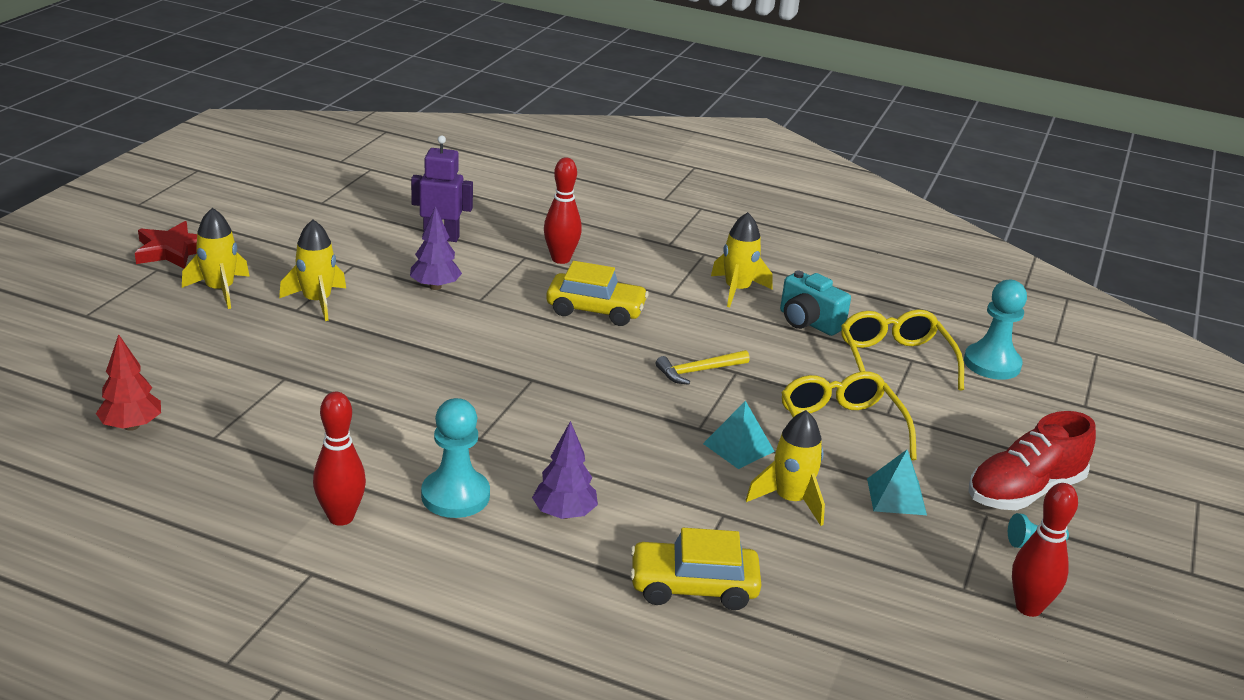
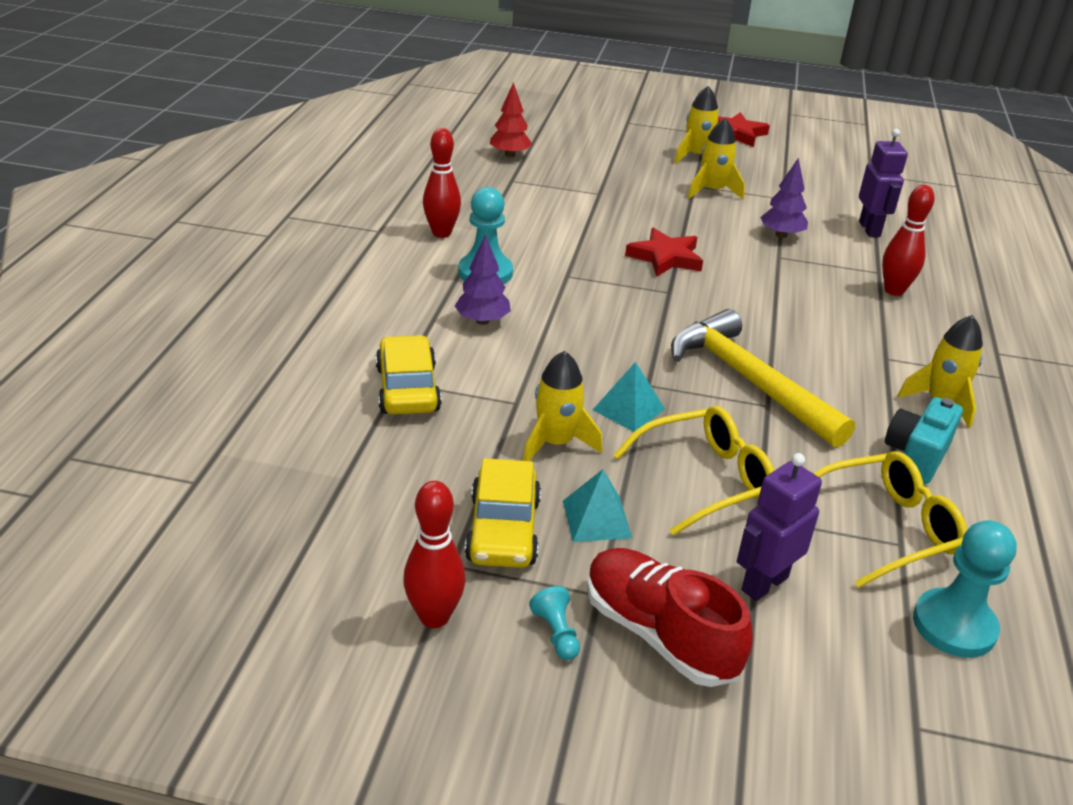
camera: 80 degrees right, 5 degrees up
yellow car [546,261,649,326] -> yellow car moved to [465,458,541,568]
yellow hammer [656,350,750,385] -> yellow hammer [671,309,855,448], size x2.10
none -> red star [625,228,703,277]
none -> purple robot [737,453,822,601]

